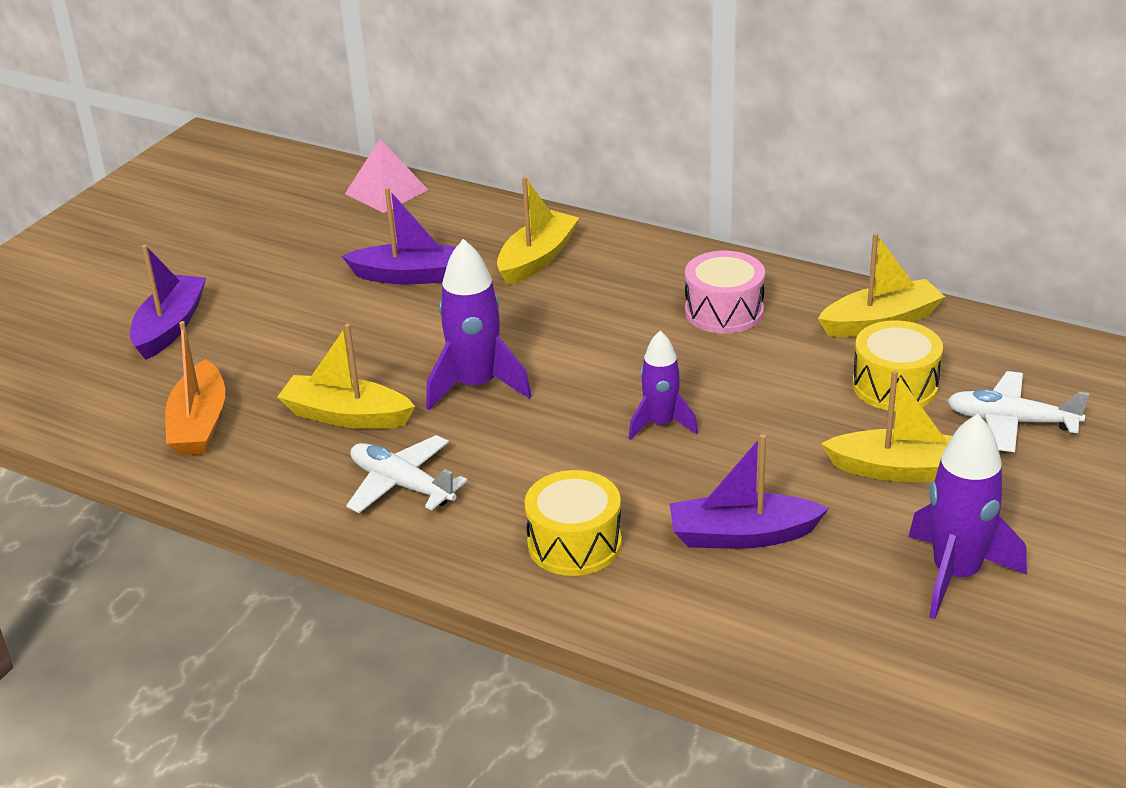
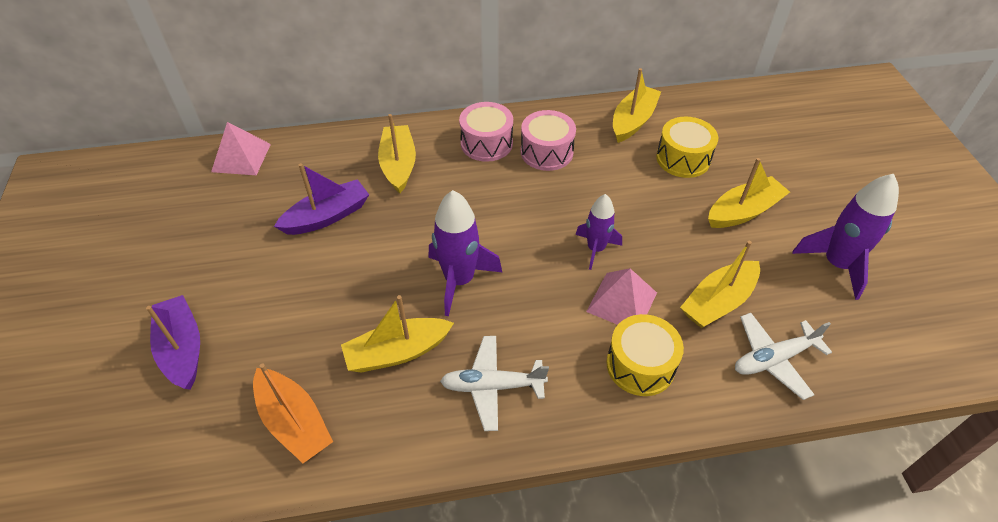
camera: 40 degrees left, 15 degrees up
purple boat [670,434,829,549] -> yellow boat [680,241,760,328]
white plane [947,371,1089,452] -> white plane moved to [735,313,832,400]
none -> pink drum [459,102,513,162]
none -> pink pyramid [586,268,657,325]

